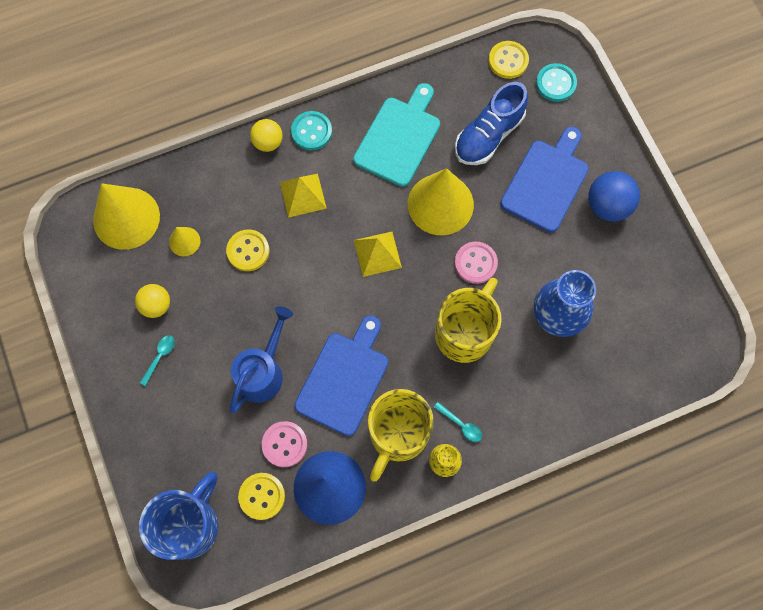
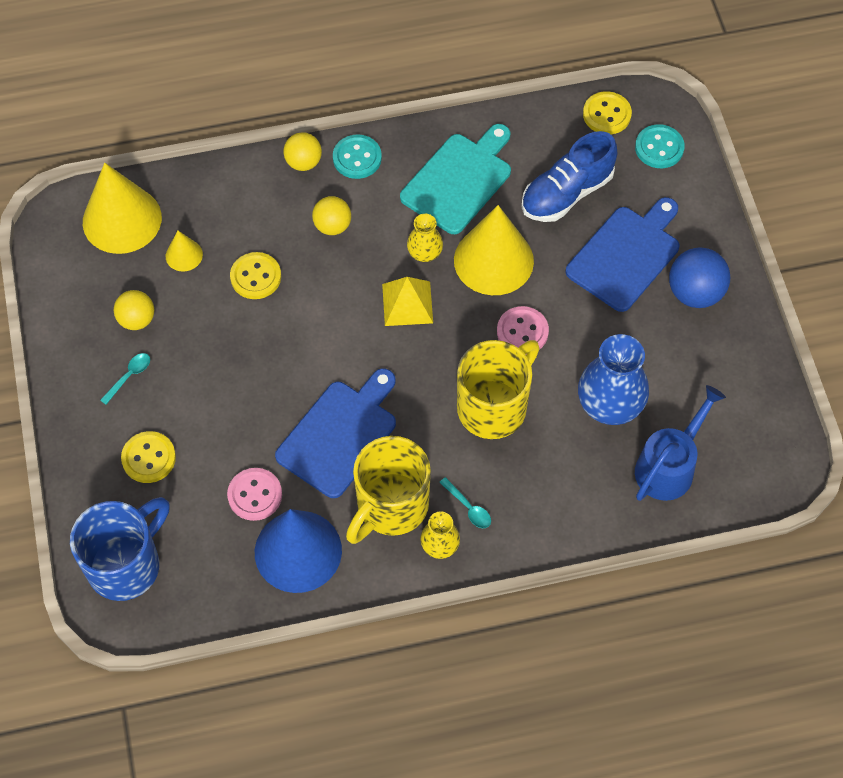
camera: 10 degrees right, 10 degrees down
blue watering can [230,306,293,413] -> blue watering can moved to [635,385,726,501]
yellow button [238,473,285,520] -> yellow button moved to [121,431,176,483]
yellow pyramid [280,174,327,218] -> yellow ball [312,196,351,235]
none -> yellow vase [407,214,443,262]

